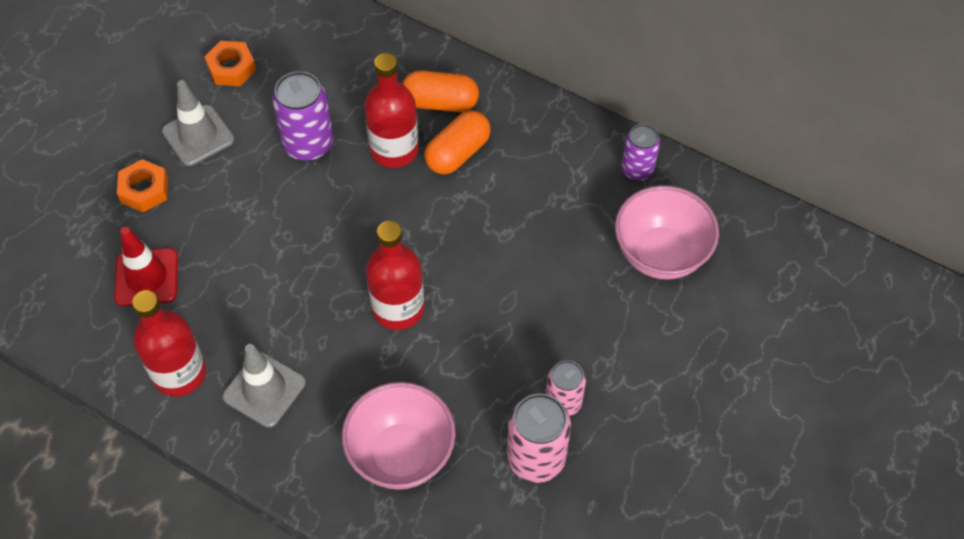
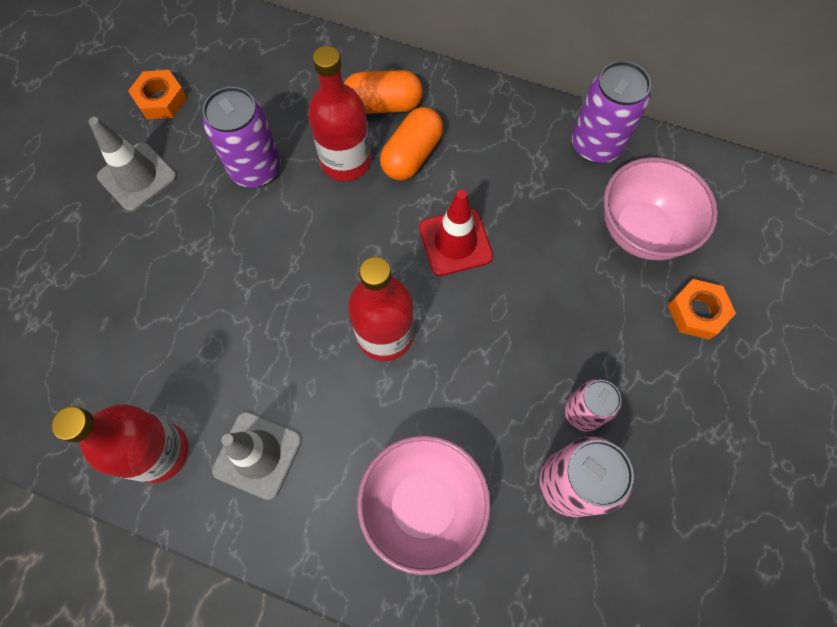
camera: 10 degrees left, 10 degrees up
red traffic cone [114,227,178,306] -> red traffic cone moved to [419,189,493,276]
orange nut [117,159,168,212] -> orange nut moved to [668,279,736,340]
purple can [621,124,660,181] -> purple can [572,61,651,163], size x1.56

